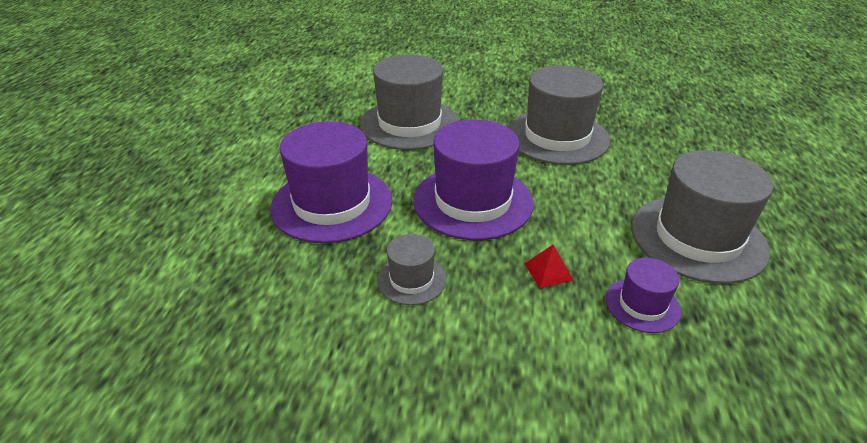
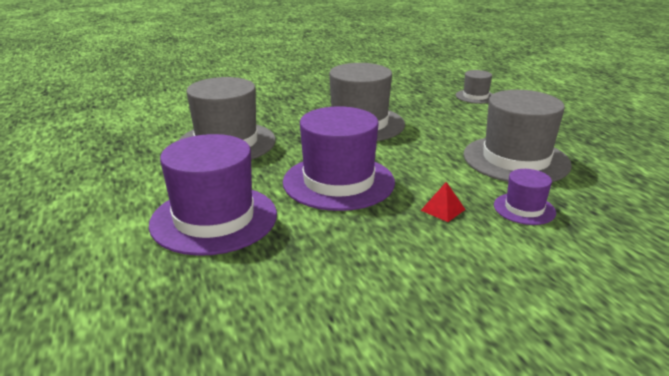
camera: 30 degrees left, 10 degrees down
grey hat [377,234,446,305] -> grey hat moved to [456,70,493,104]

